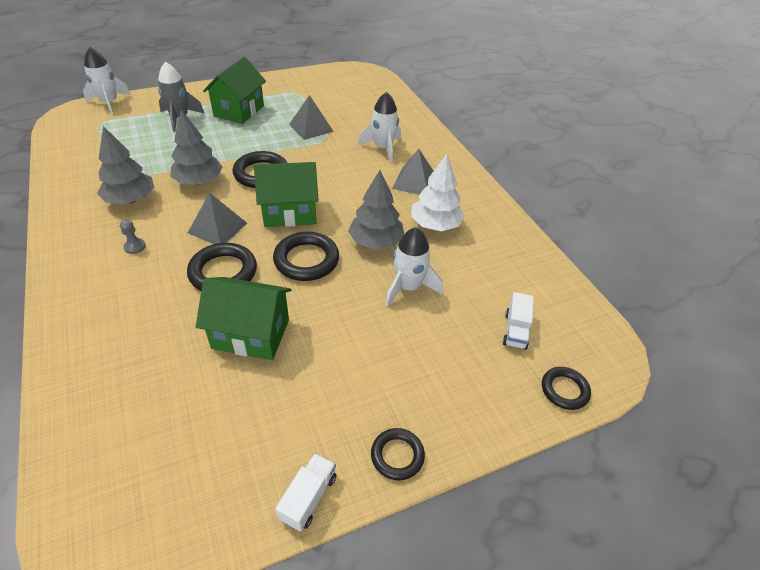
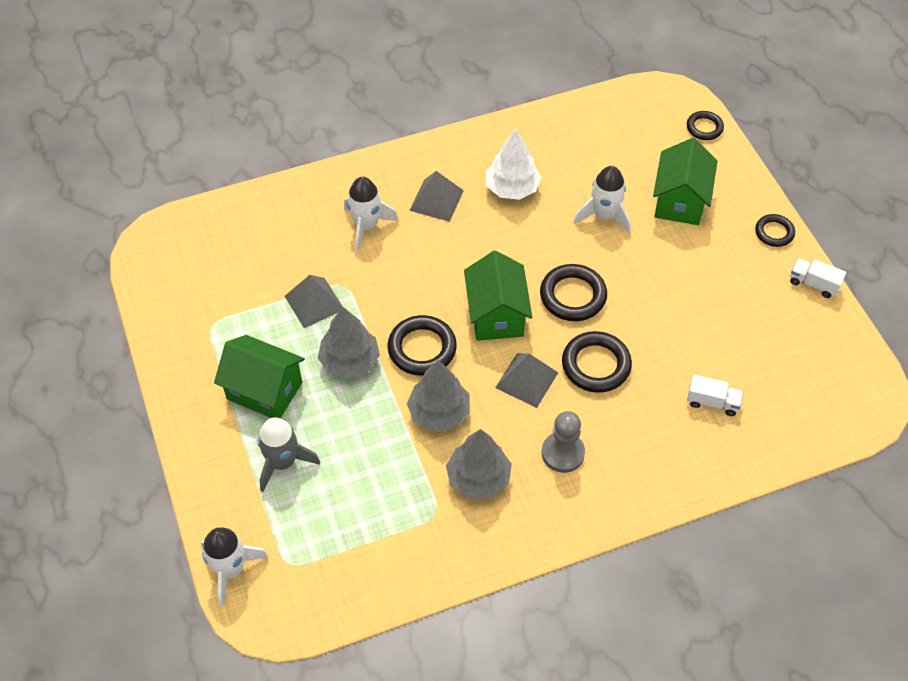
camera: 85 degrees left, 10 degrees up
grey pawn [120,220,146,254] -> grey pawn [542,411,585,473], size x1.90
green house [196,277,291,360] -> green house moved to [653,138,718,225]
grey tree [348,170,404,250] -> grey tree moved to [318,307,380,379]
white truck [503,292,534,350] -> white truck moved to [687,375,743,416]

